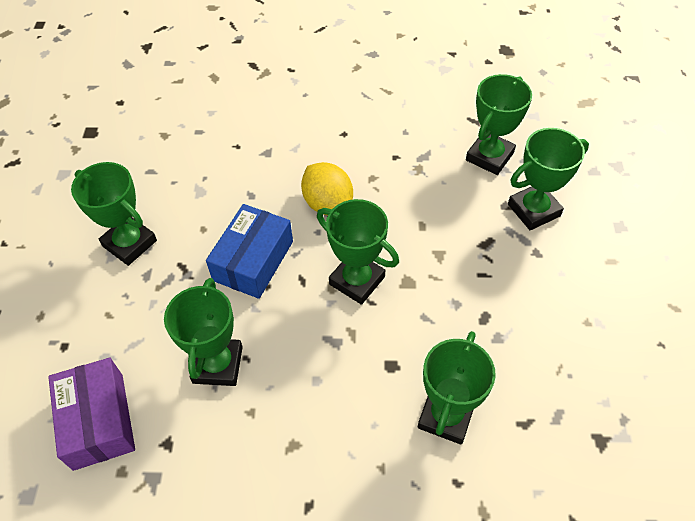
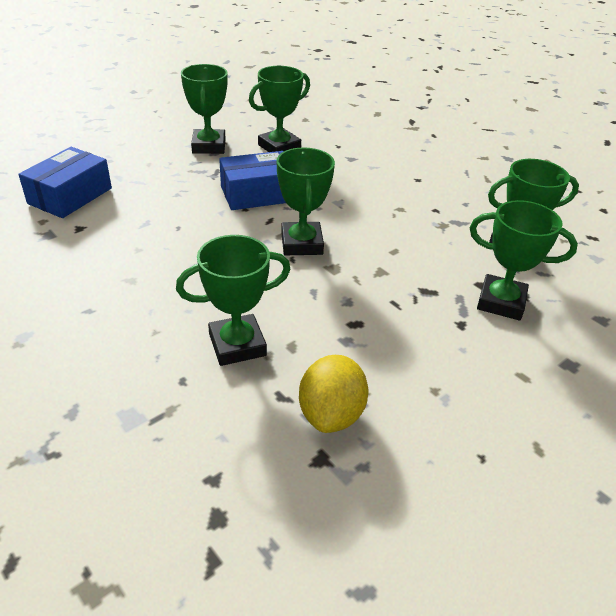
camera: 45 degrees right, 15 degrees down
purple box [48,358,135,471] -> blue box [18,147,112,218]
green trophy [164,278,243,386] -> green trophy moved to [249,66,310,152]
yellow lemon [301,162,353,215] -> yellow lemon moved to [299,355,369,433]

